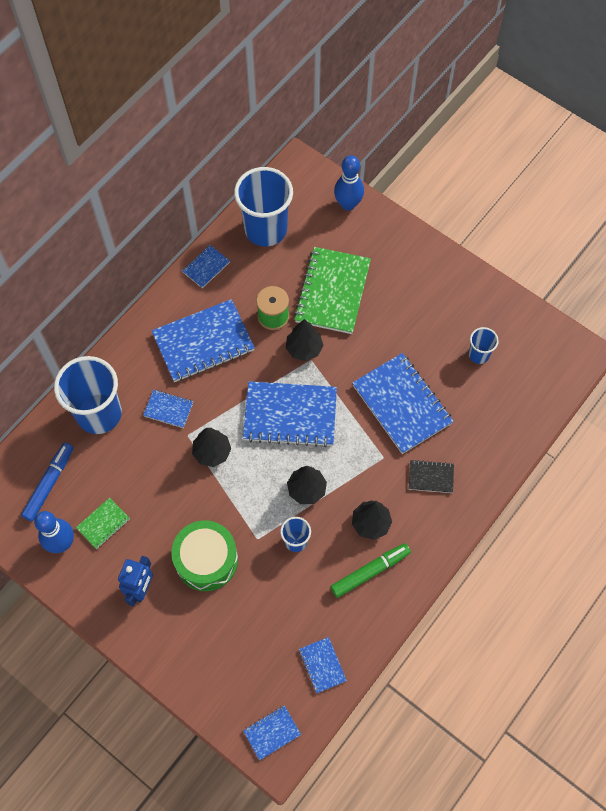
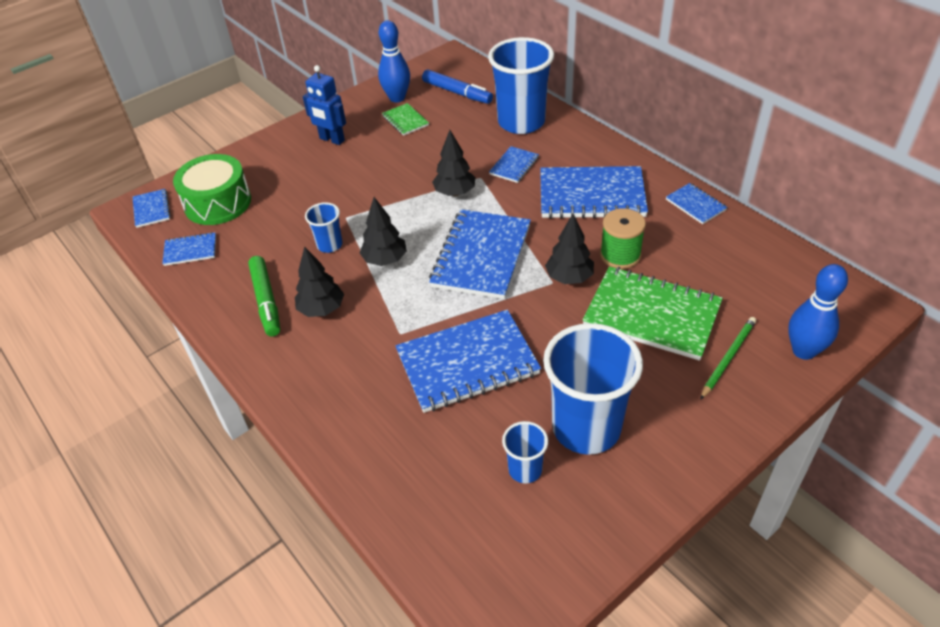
camera: 105 degrees right, 20 degrees down
blue notebook [152,299,255,382] -> blue notebook turned 75 degrees counterclockwise [540,166,648,219]
green drum [171,520,238,591] -> green drum moved to [173,154,251,225]
blue cup [234,167,293,247] -> blue cup moved to [543,323,643,455]
black notebook [409,460,454,493] -> none
none -> green pencil [700,317,756,400]

